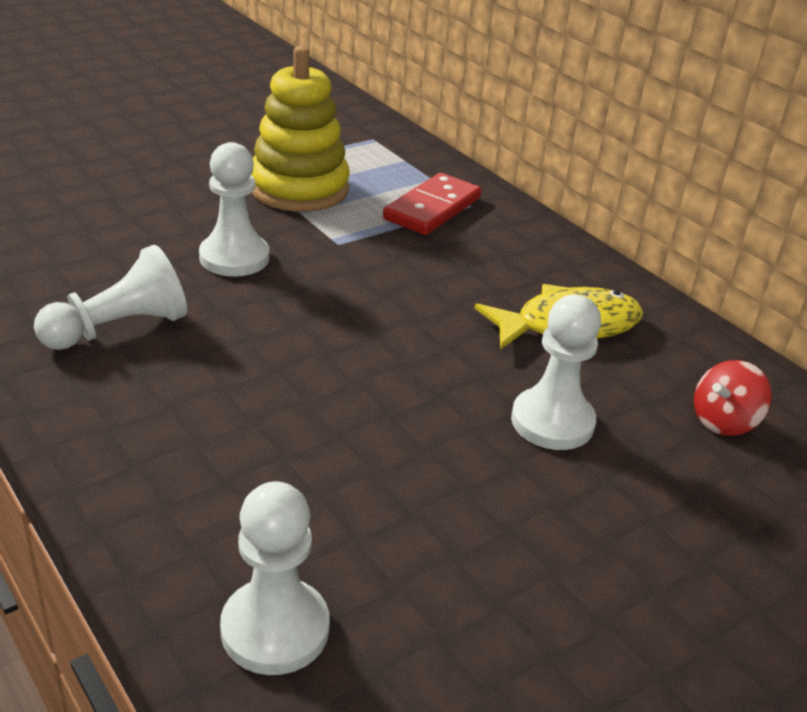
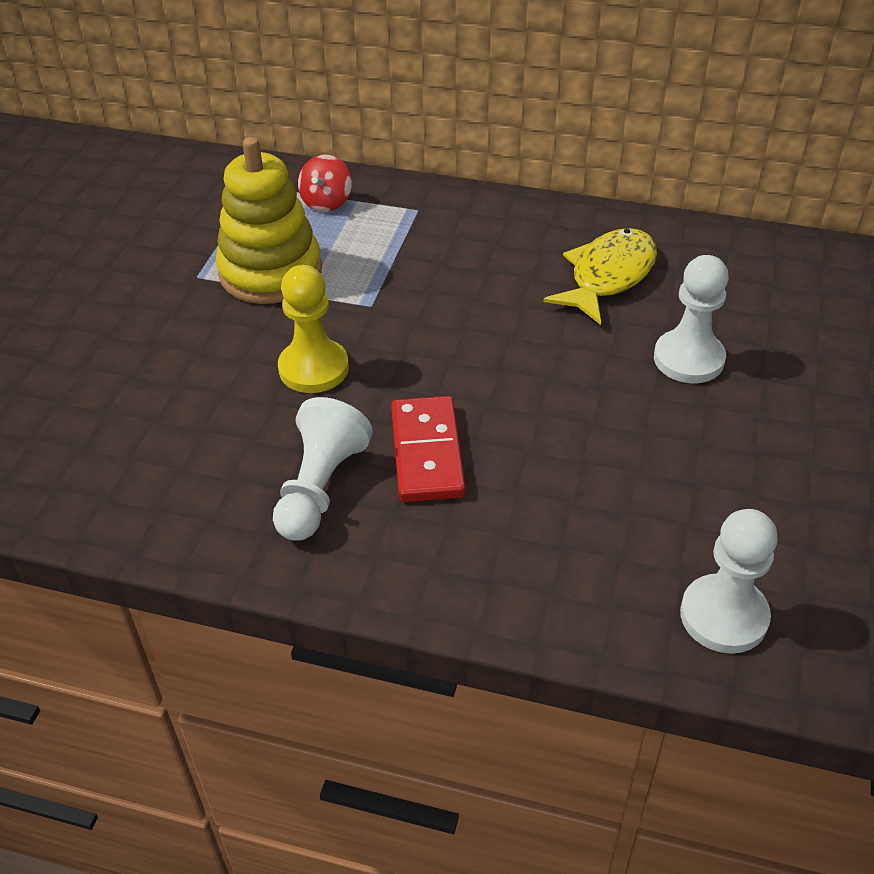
camera: 35 degrees left, 10 degrees up
white pawn [199,142,269,276] -> yellow pawn [278,265,349,393]
red domino [383,173,482,235] -> red domino moved to [391,396,466,502]
red spinning top [694,360,772,436] -> red spinning top moved to [298,155,352,212]

